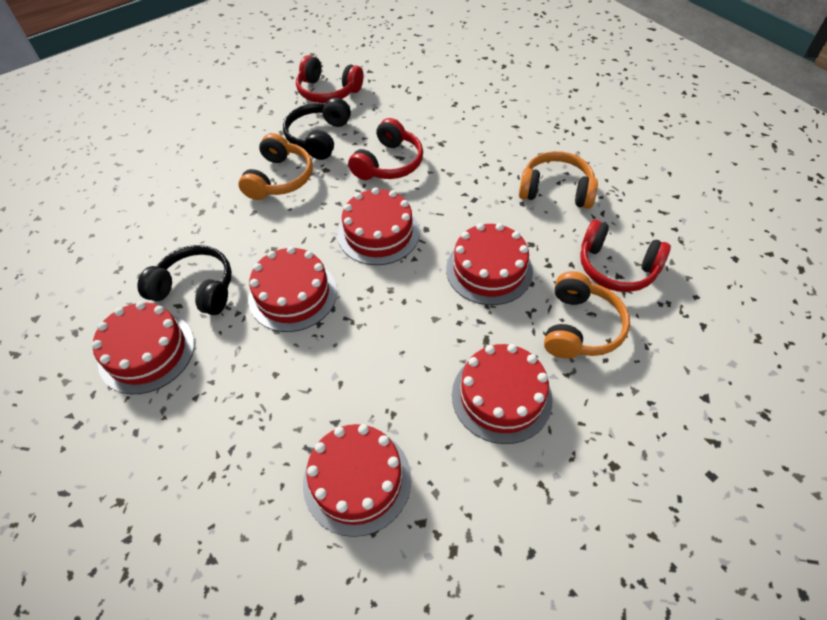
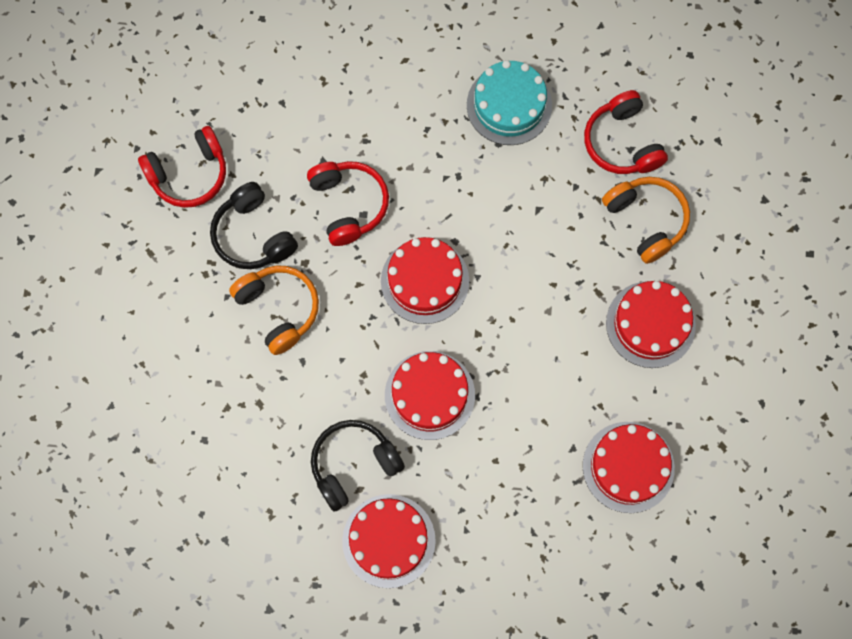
camera: 50 degrees left, 20 degrees up
red cake [446,223,533,305] -> none
orange headphones [519,151,598,209] -> turquoise cake [467,60,552,145]
red headphones [580,220,671,292] -> red headphones turned 90 degrees clockwise [584,90,668,174]

